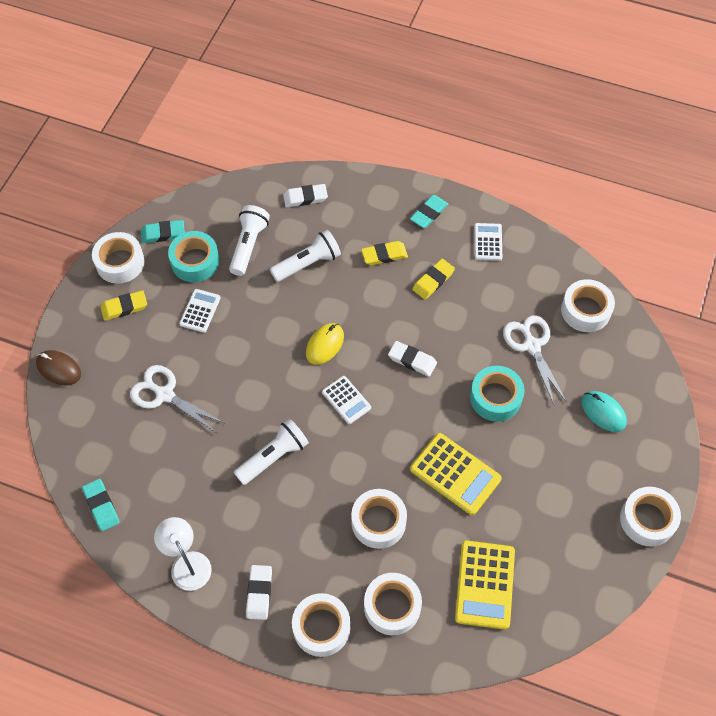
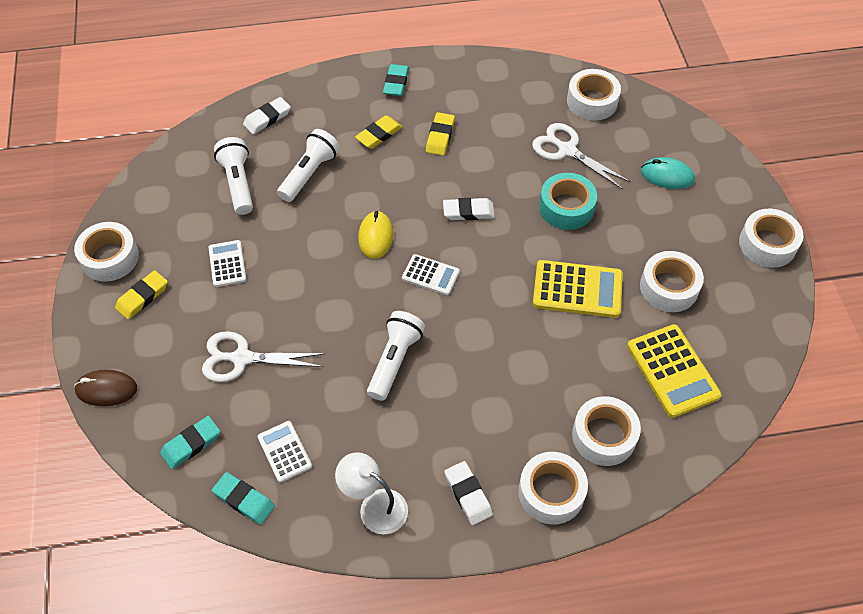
camera: 30 degrees left, 5 degrees down
turquoise eraser [141,220,185,243] -> turquoise eraser moved to [160,416,220,469]
turquoise tape [168,231,219,282] -> none
white tape [351,489,407,549] -> white tape moved to [640,251,704,312]
white calculator [474,223,502,261] -> white calculator moved to [258,421,312,483]

